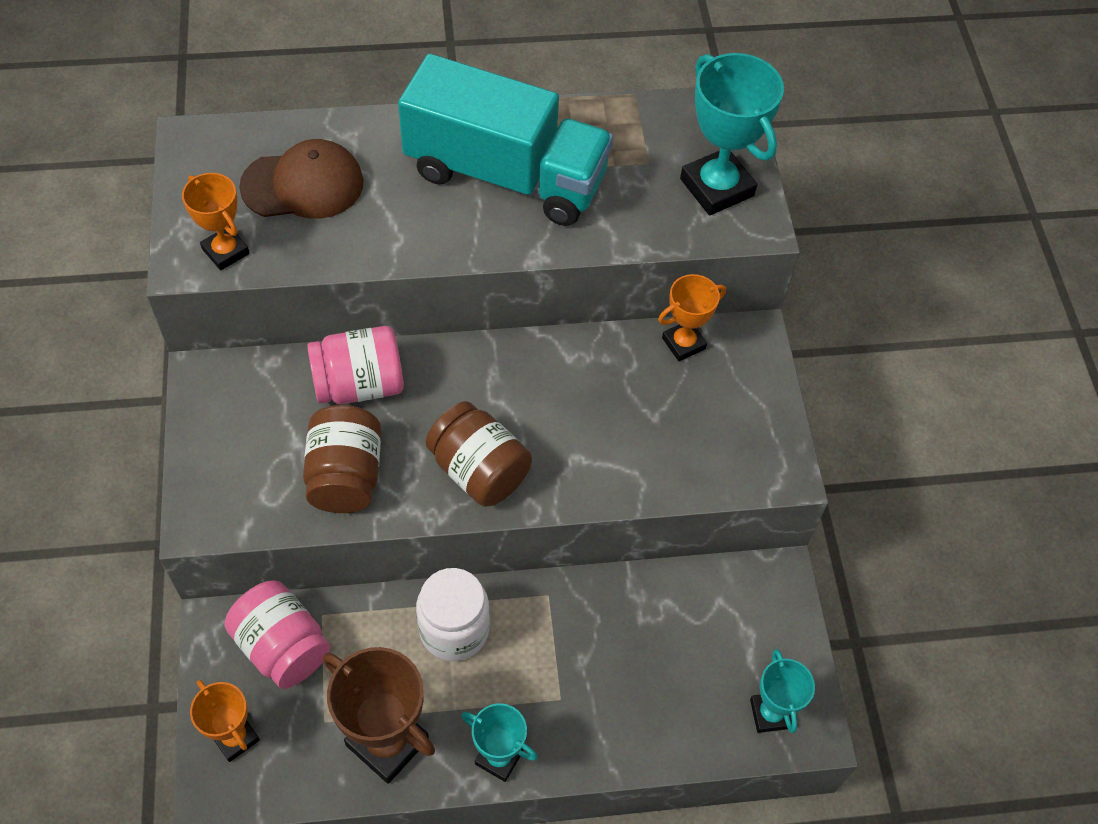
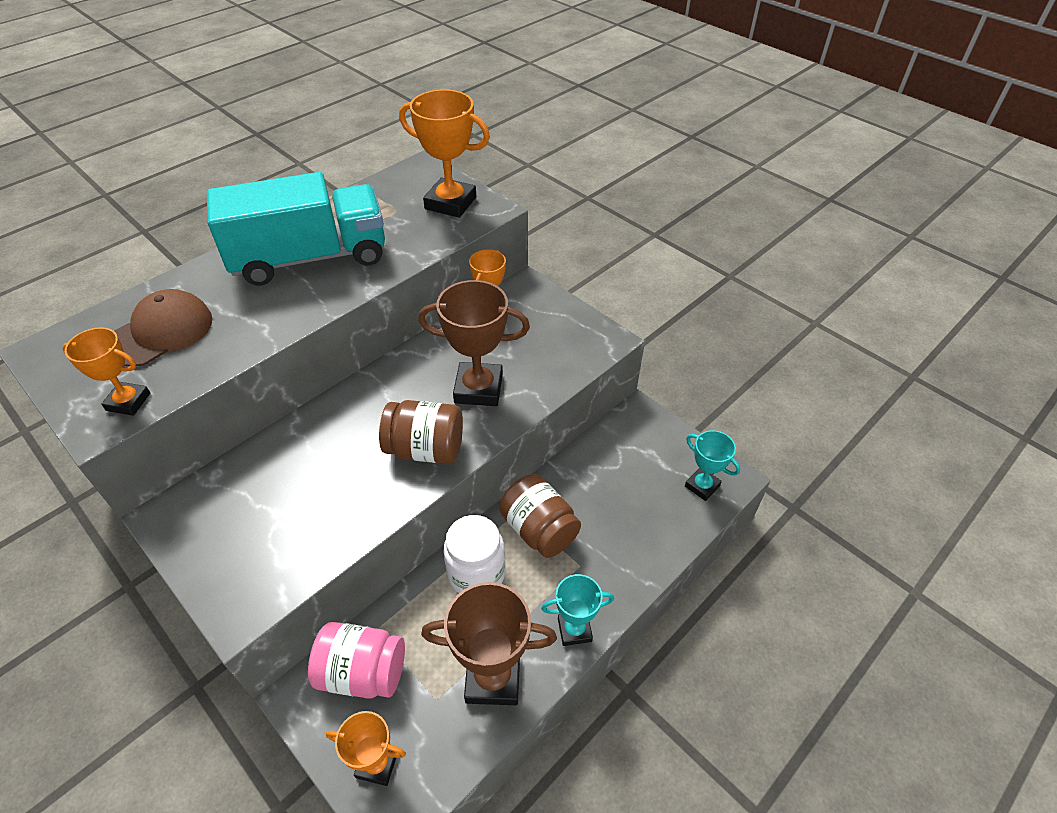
camera: 35 degrees left, 10 degrees down
brown jar [303,405,381,513] -> brown jar moved to [499,474,581,558]
pink jar [307,326,404,404] -> none
turquoise trophy [680,53,784,216] -> orange trophy [399,89,490,218]
none -> brown trophy [418,280,530,406]

